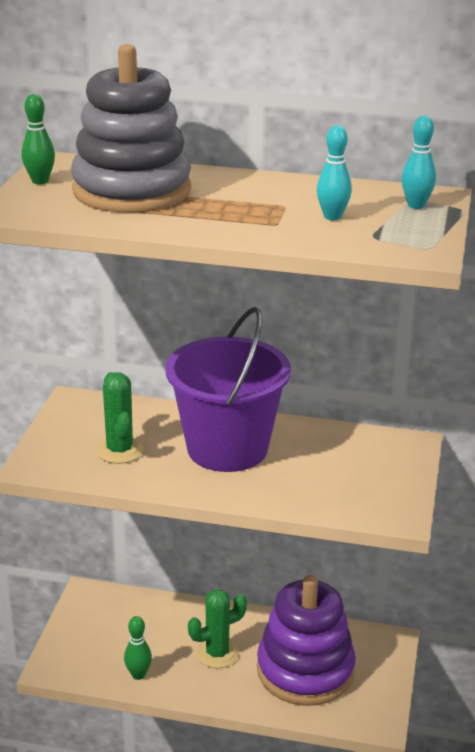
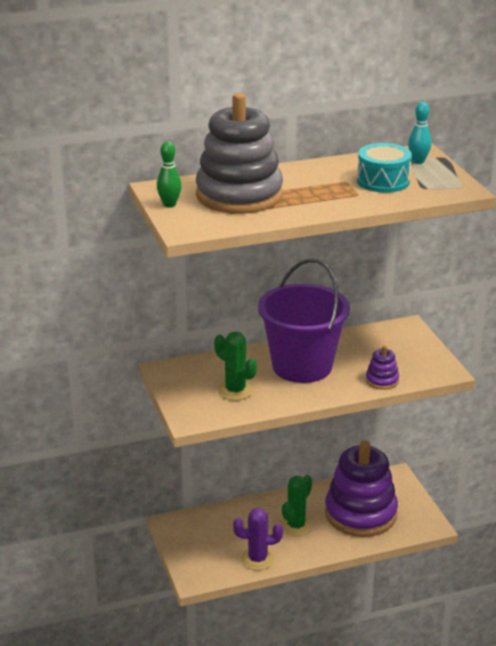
camera: 30 degrees left, 0 degrees up
green bowling pin [124,616,152,680] -> purple cactus [233,508,283,570]
turquoise bowling pin [317,125,352,220] -> turquoise drum [357,143,412,193]
none -> purple stacking toy [366,345,399,390]

